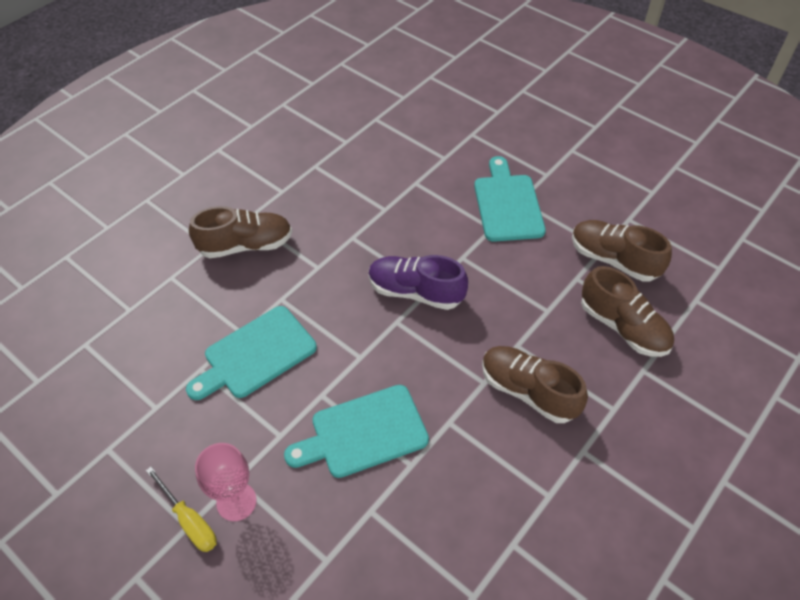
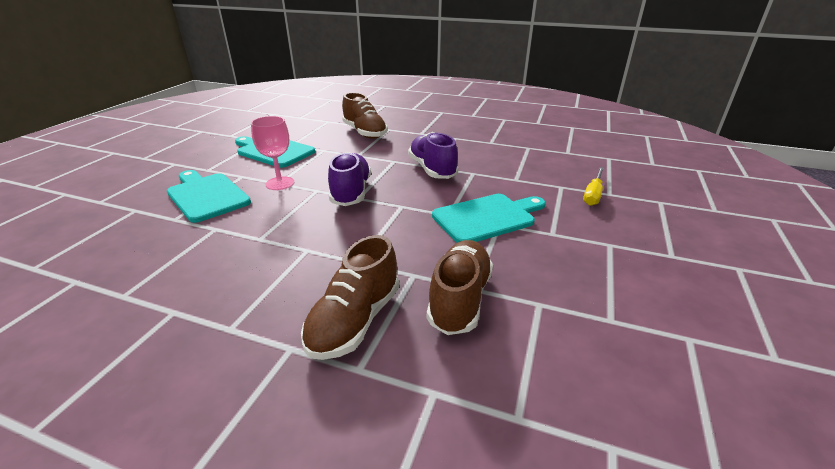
camera: 70 degrees right, 20 degrees down
yellow screwdriver [146,467,217,552] -> yellow screwdriver moved to [583,167,604,206]
pink goblet [195,443,257,521] -> pink goblet moved to [251,116,294,190]
brown shoe [482,346,588,423] -> none
none -> purple shoe [408,132,459,179]

